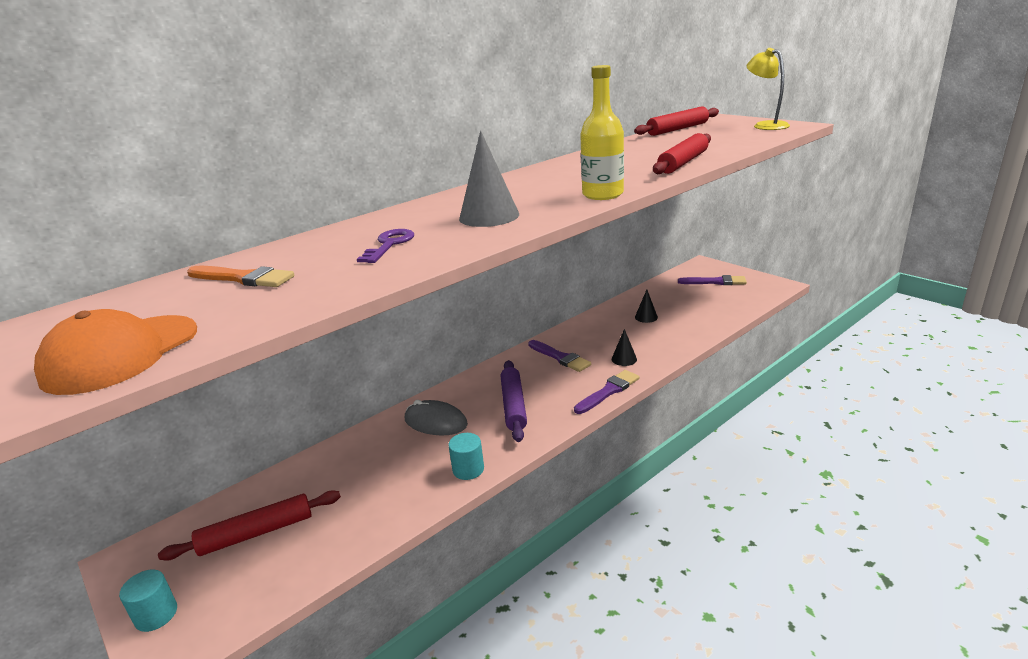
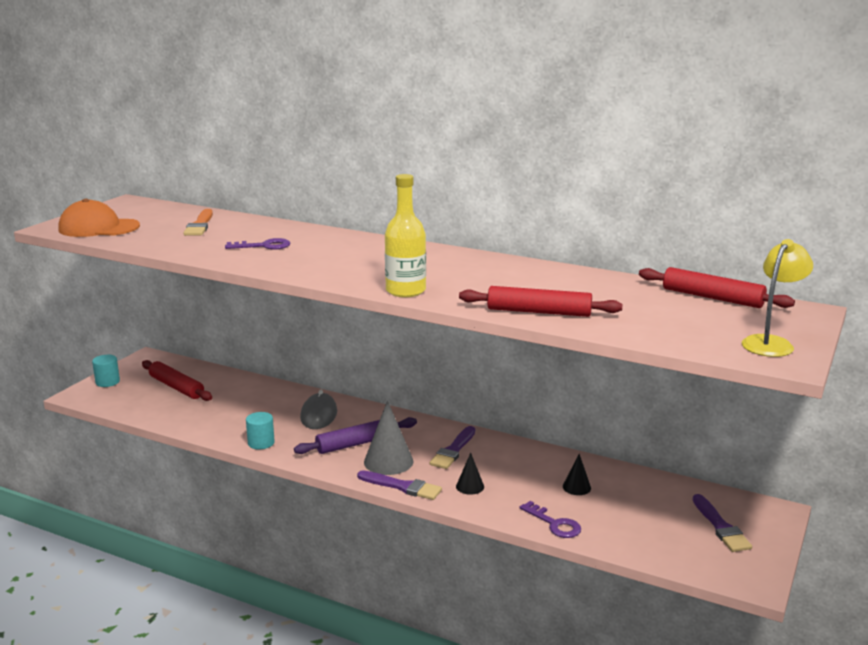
camera: 65 degrees right, 5 degrees down
grey cone [459,131,519,227] -> grey cone moved to [364,401,414,475]
none -> purple key [520,501,581,538]

